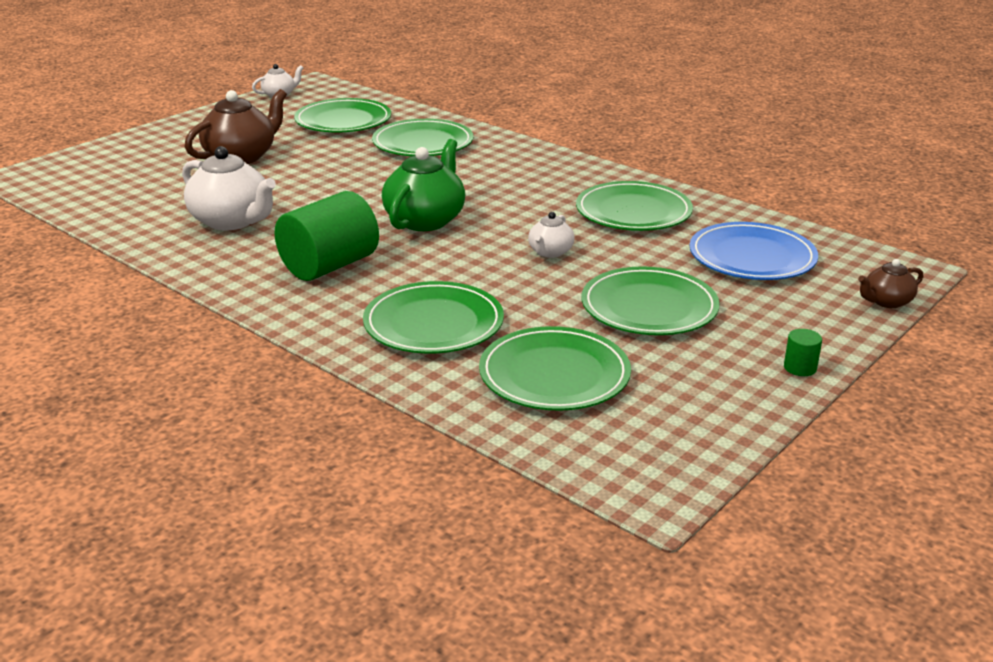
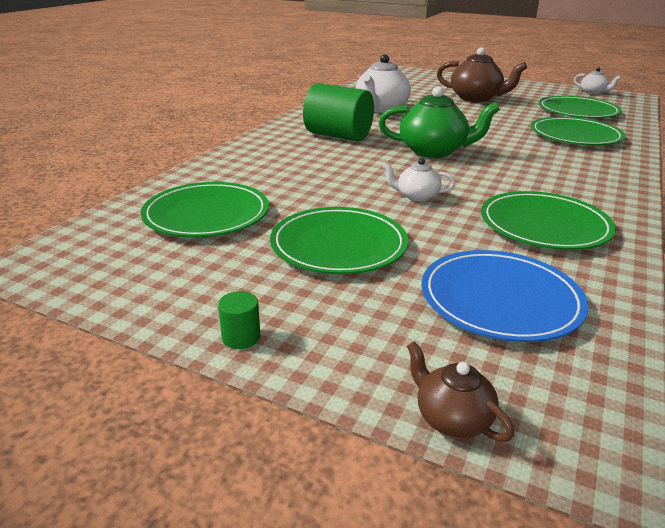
camera: 75 degrees right, 0 degrees up
green plate [363,281,504,354] -> none

